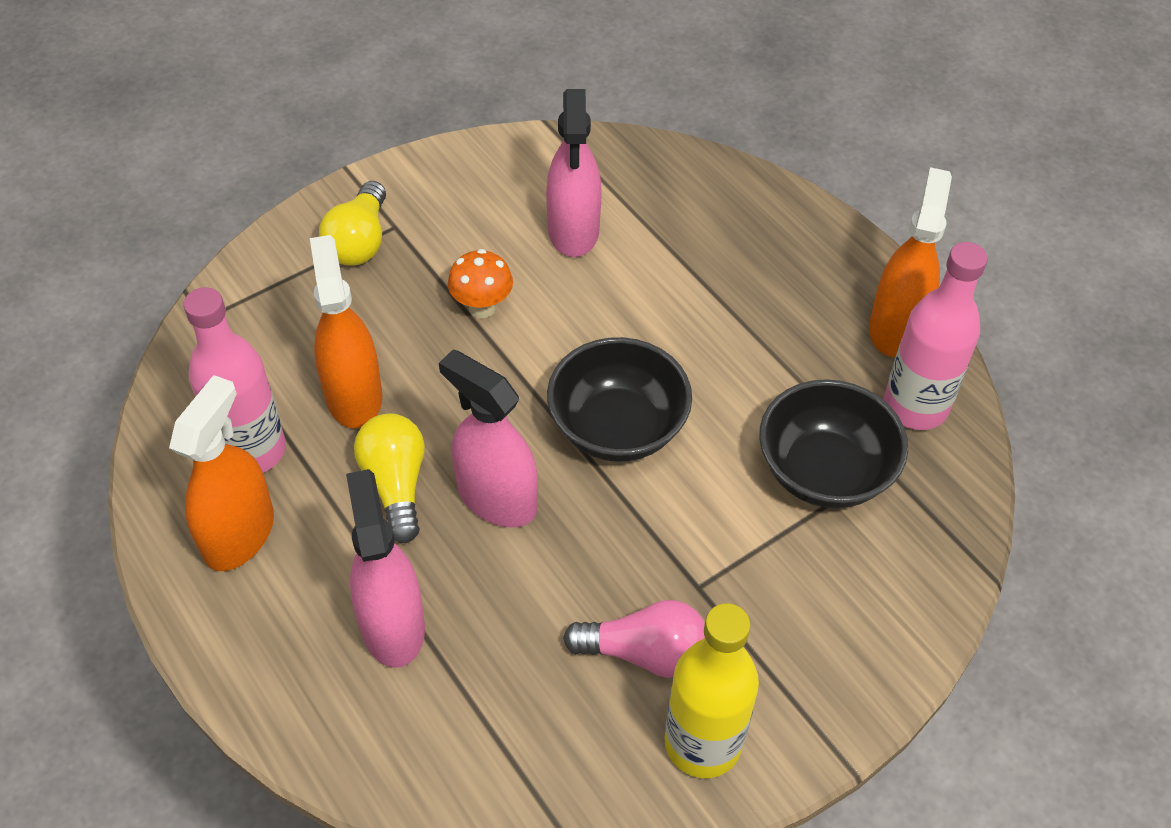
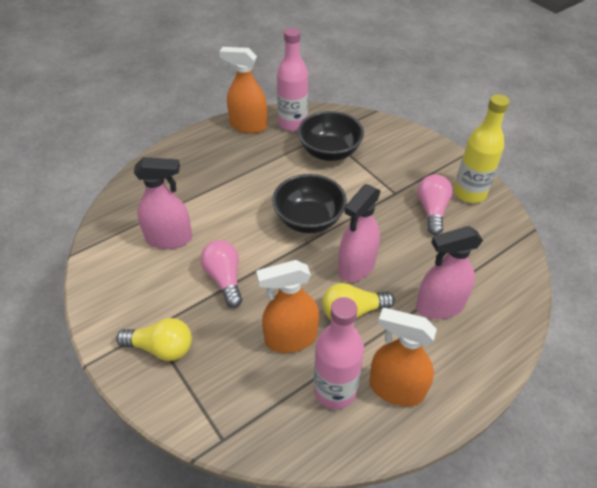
camera: 90 degrees left, 5 degrees down
orange mushroom [448,249,513,318] -> pink light bulb [201,240,242,308]

